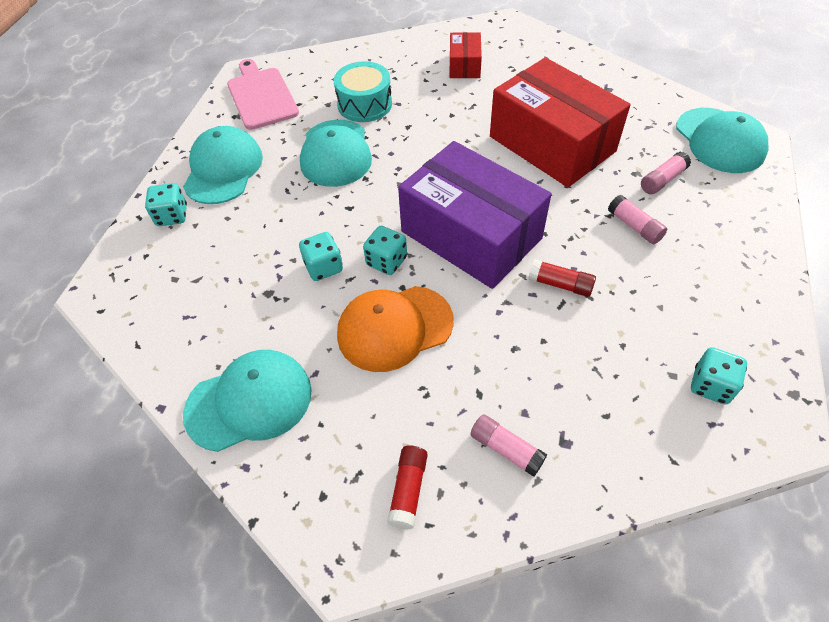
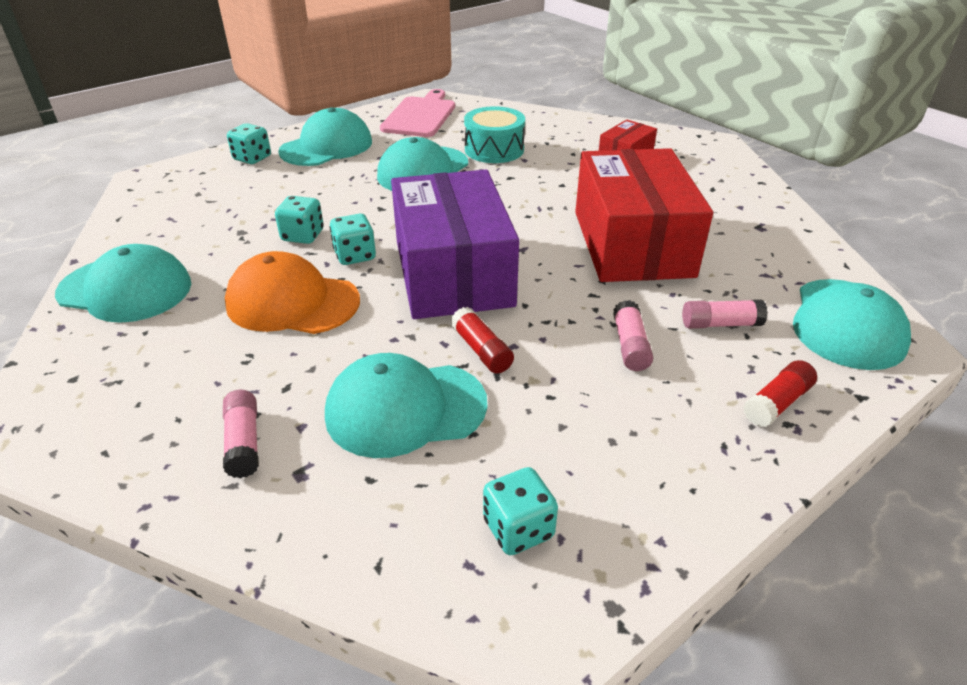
camera: 35 degrees right, 15 degrees down
red glue stick [387,445,428,529] -> red glue stick moved to [743,360,817,427]
none -> turquoise cap [325,353,487,458]

